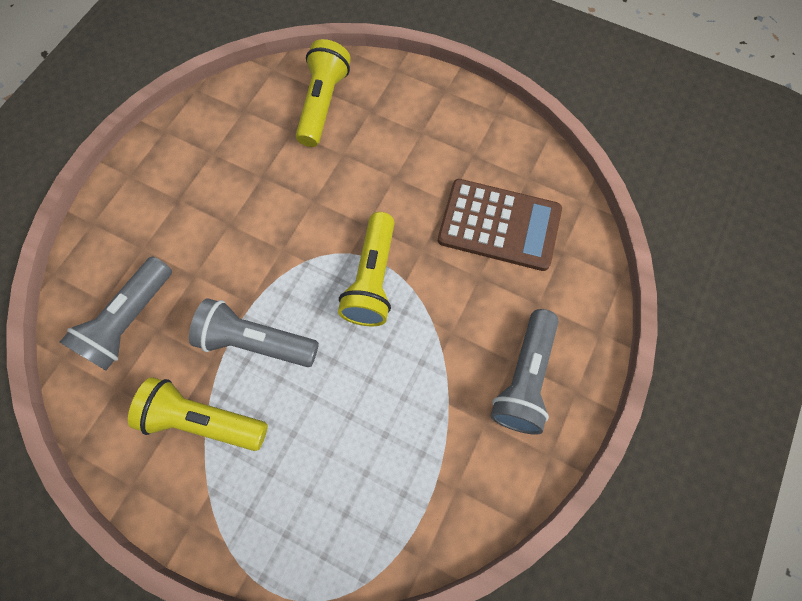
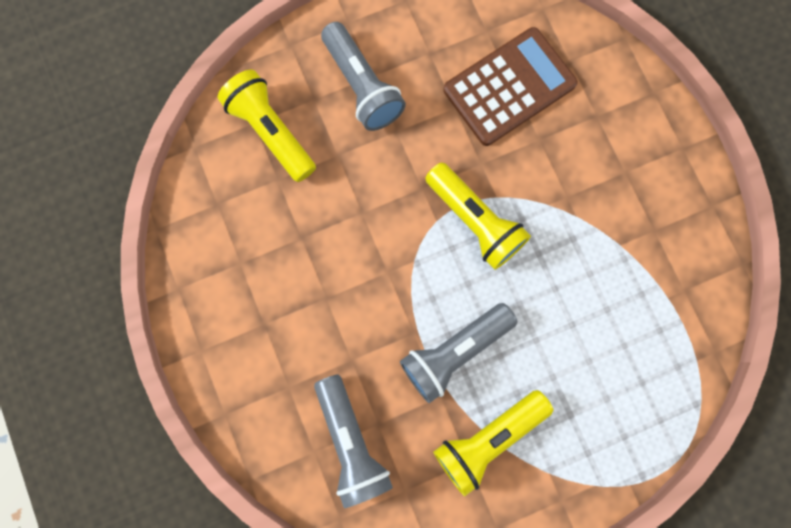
camera: 50 degrees left, 10 degrees up
grey flashlight [491,309,559,435] -> grey flashlight moved to [321,22,406,131]

